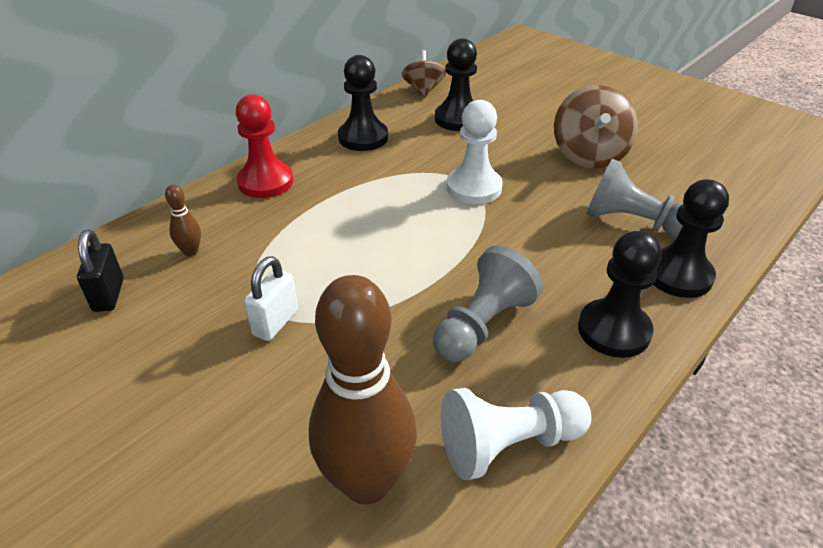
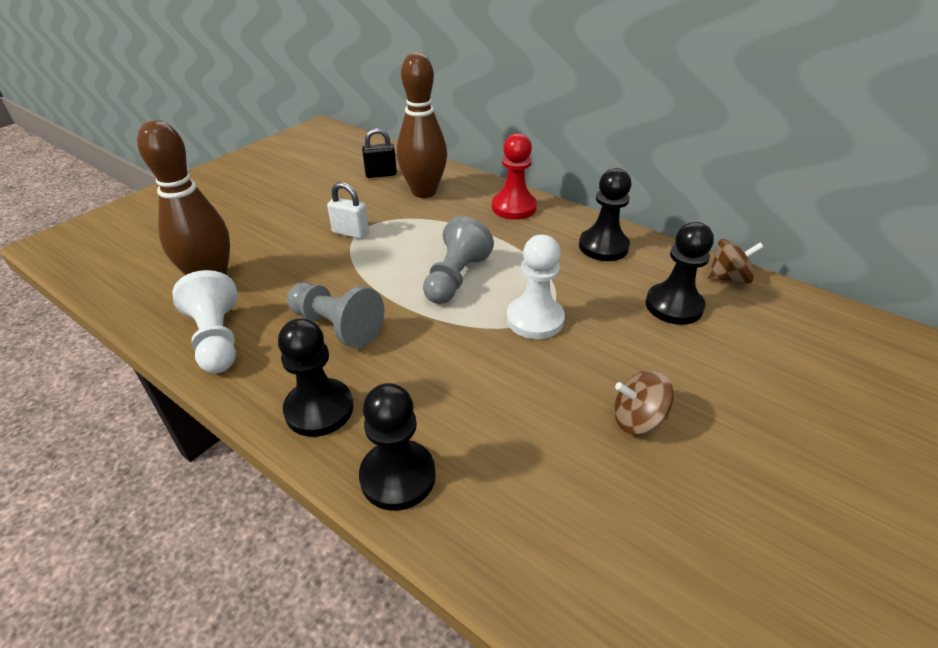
camera: 85 degrees right, 0 degrees up
brown bowling pin [165,184,201,256] -> brown bowling pin [397,52,447,198], size x2.43
brown spinning top [554,85,638,169] -> brown spinning top [614,370,674,434], size x0.64
grey pawn [586,159,683,238] -> grey pawn moved to [423,216,494,304]

